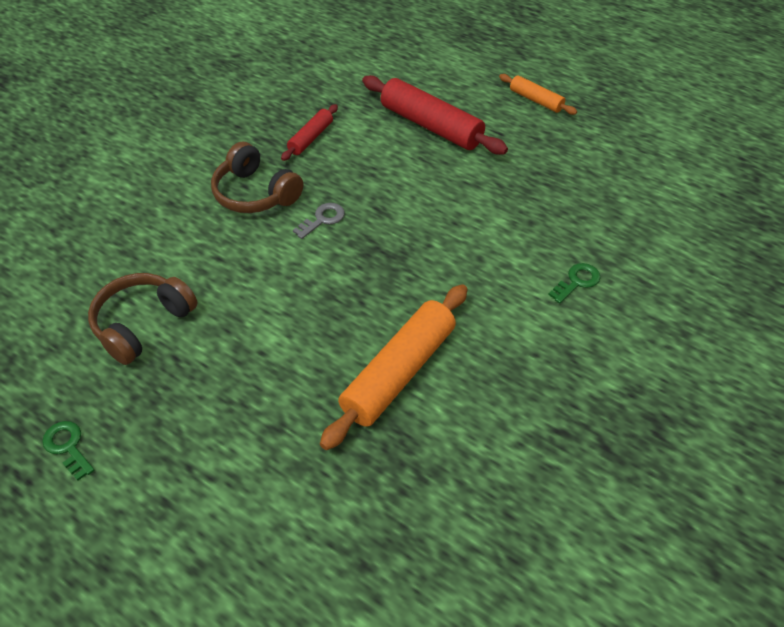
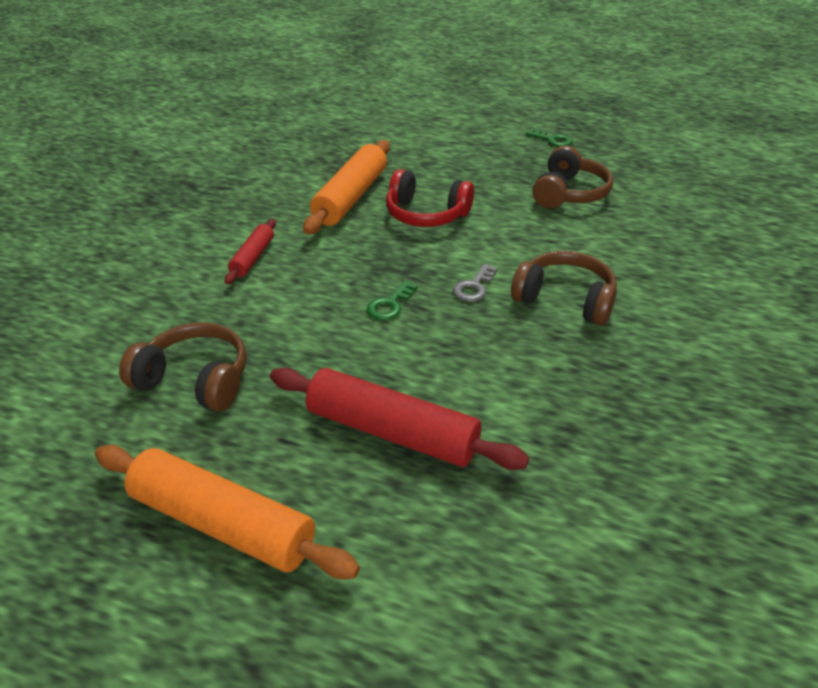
camera: 165 degrees right, 10 degrees down
red rolling pin [281,104,338,161] -> red rolling pin moved to [225,219,276,284]
orange rolling pin [499,74,577,115] -> orange rolling pin [95,445,360,579], size x1.87
green key [548,263,600,304] -> green key moved to [367,281,418,320]
none -> brown headphones [119,322,246,411]
none -> red headphones [386,169,474,227]

